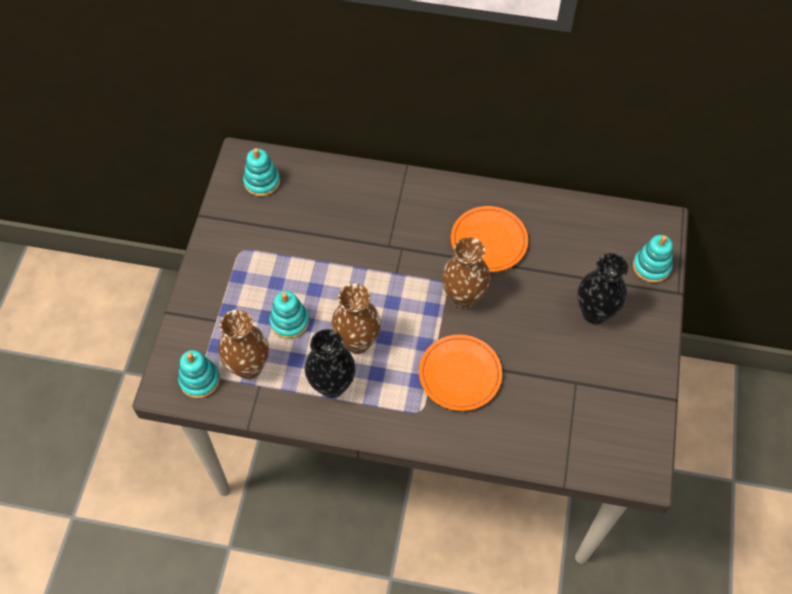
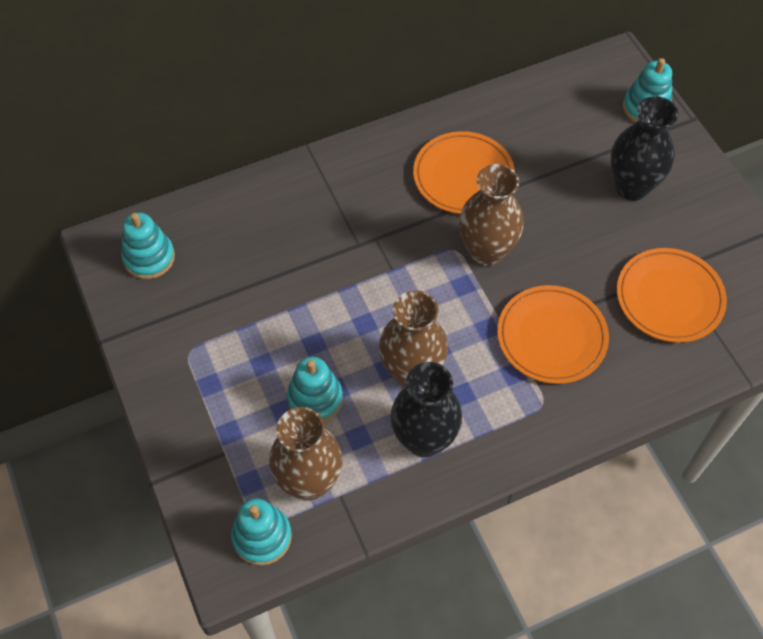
camera: 35 degrees left, 0 degrees up
none -> orange plate [617,248,727,343]

